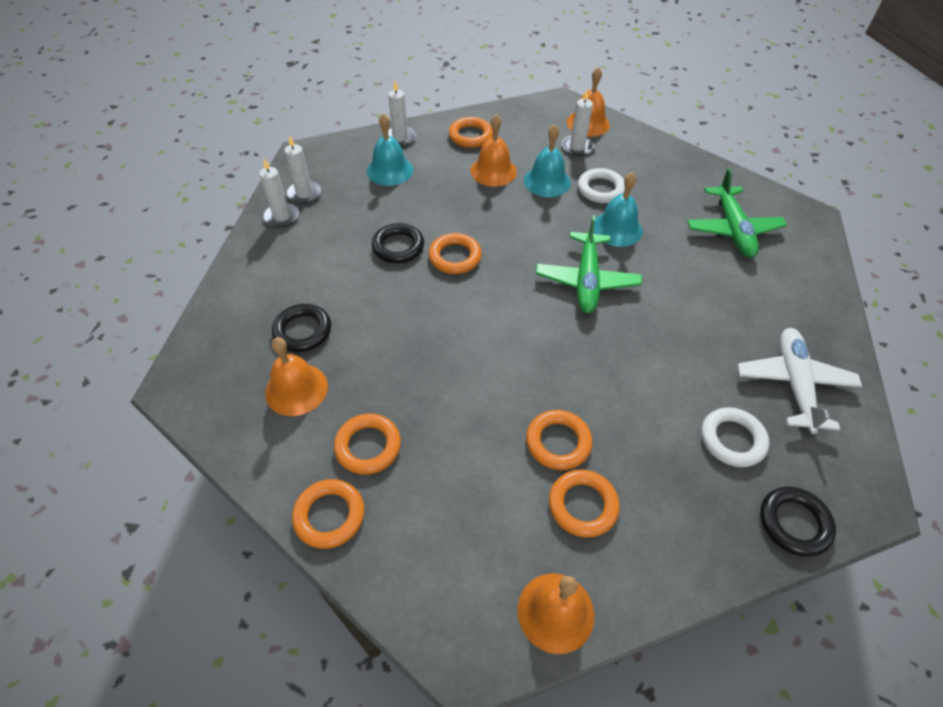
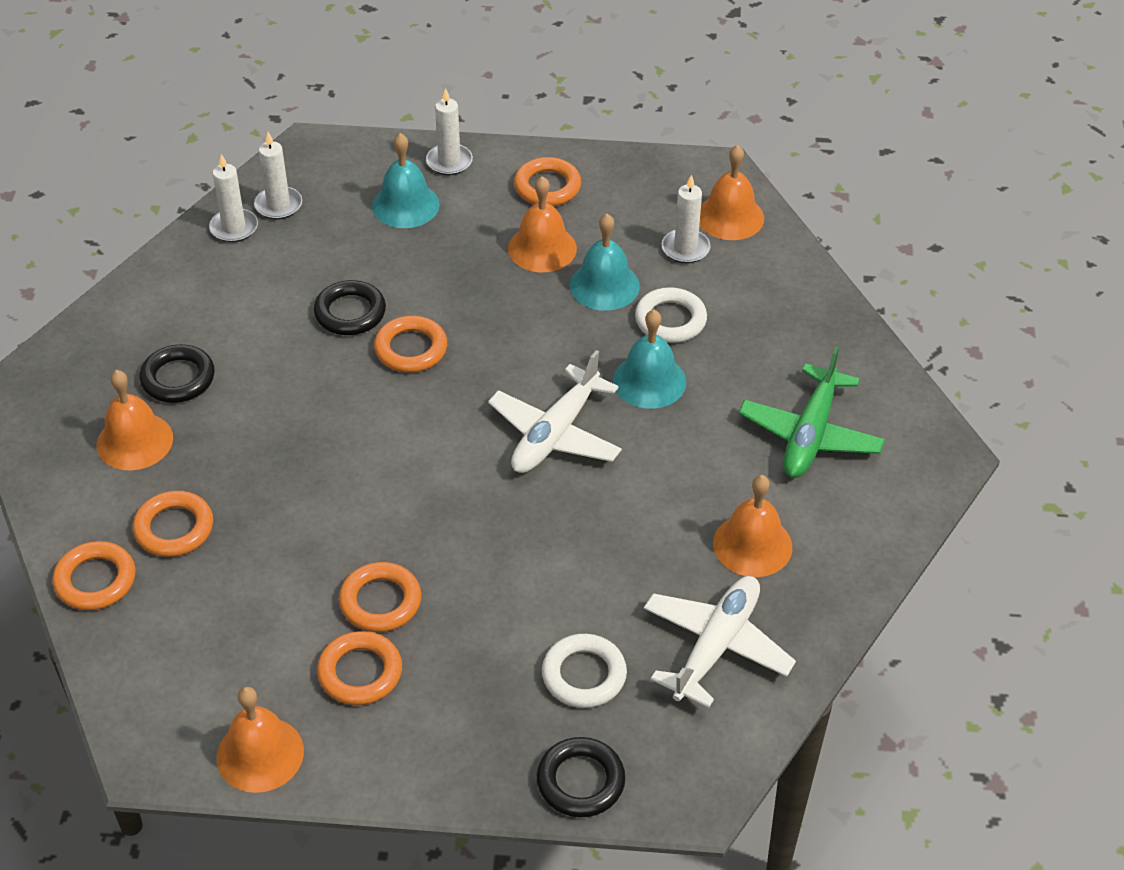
camera: 25 degrees right, 5 degrees down
green plane [536,215,642,313] -> white plane [488,350,622,473]
none -> orange bell [713,475,792,577]

